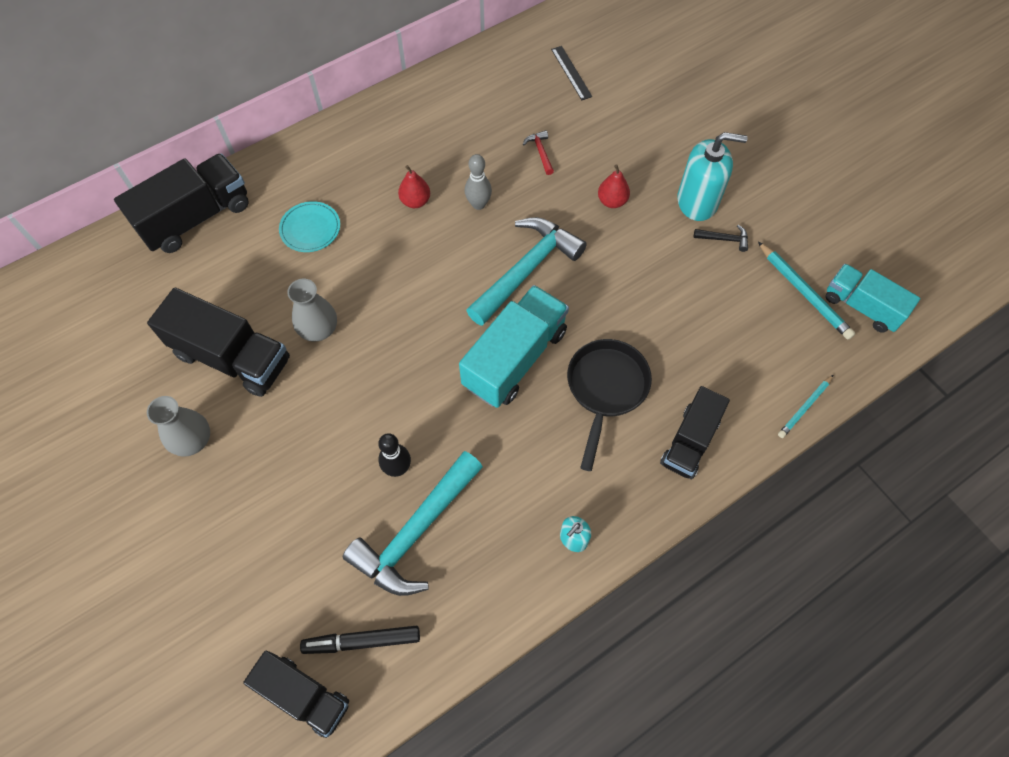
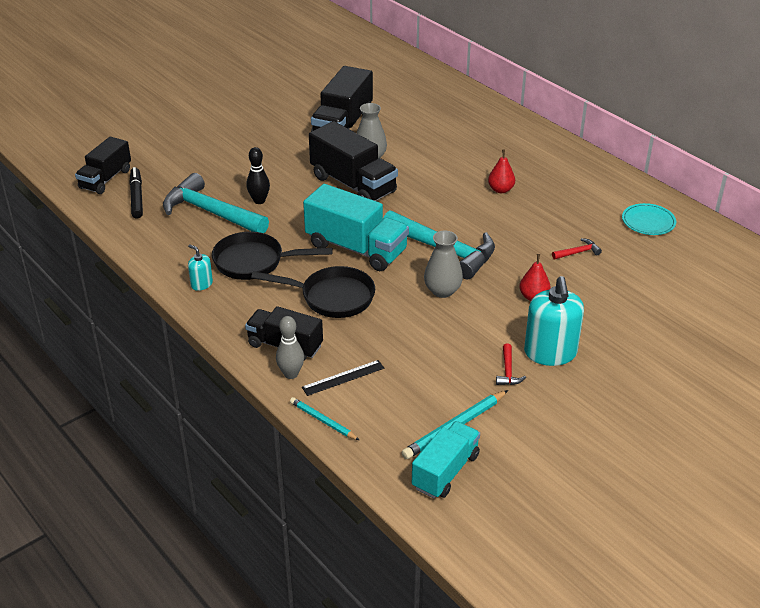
camera: 85 degrees right, 25 degrees down
black truck [114,153,249,253] -> black truck moved to [309,121,398,201]
grey vase [147,396,210,457] -> grey vase moved to [424,231,463,298]
turquoise plate [279,201,340,252] -> turquoise plate moved to [622,203,676,235]
grey bowling pin [465,154,492,210] -> grey bowling pin moved to [276,316,304,379]
black ruler [551,46,592,100] -> black ruler moved to [302,360,384,396]
black hammer [694,225,748,252] -> red hammer [496,343,526,385]
none -> black pan [212,232,333,280]

